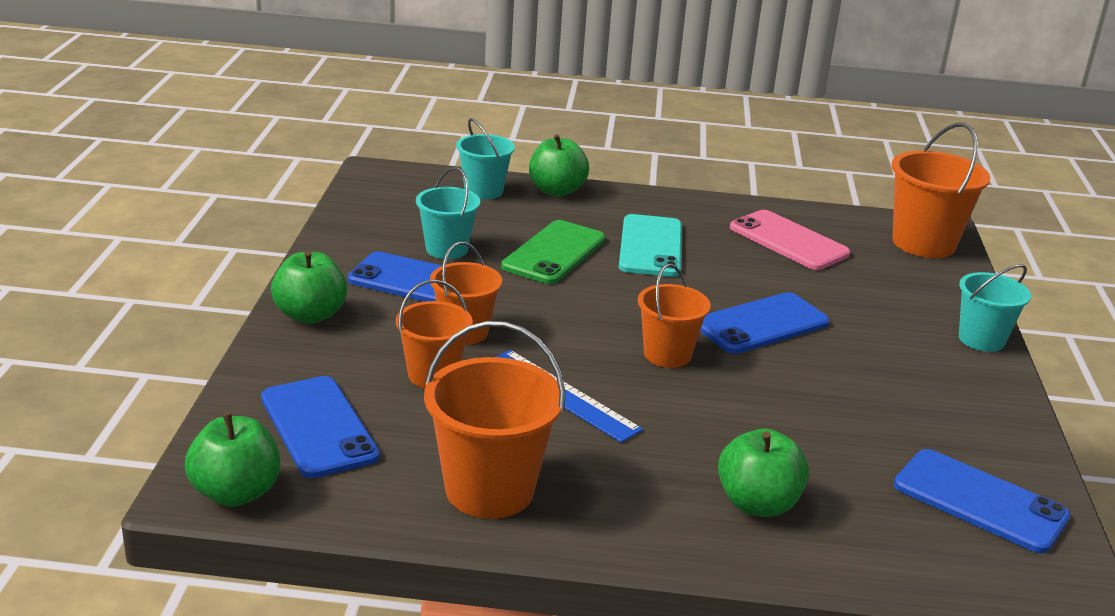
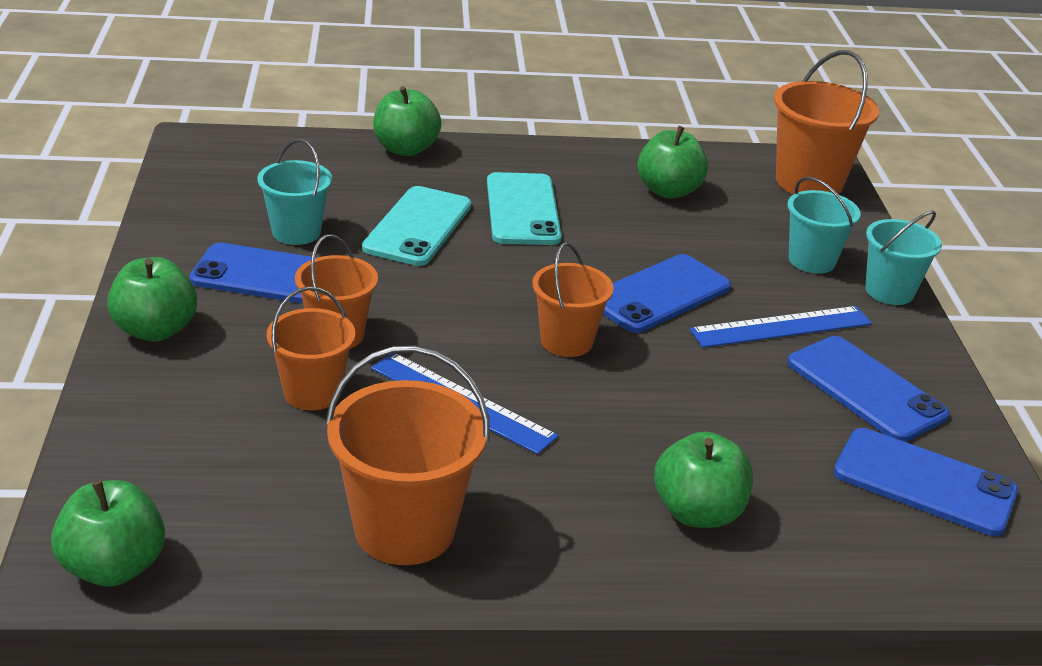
camera: 10 degrees left, 5 degrees up
blue phone [261,376,380,478] -> blue phone moved to [787,336,949,442]
turquoise bucket [456,118,515,200] -> turquoise bucket moved to [787,177,860,274]
green phone [501,220,606,284] -> turquoise phone [362,186,471,266]
pink phone [730,210,850,270] -> green apple [637,126,708,198]
none -> blue ruler [690,306,872,348]

